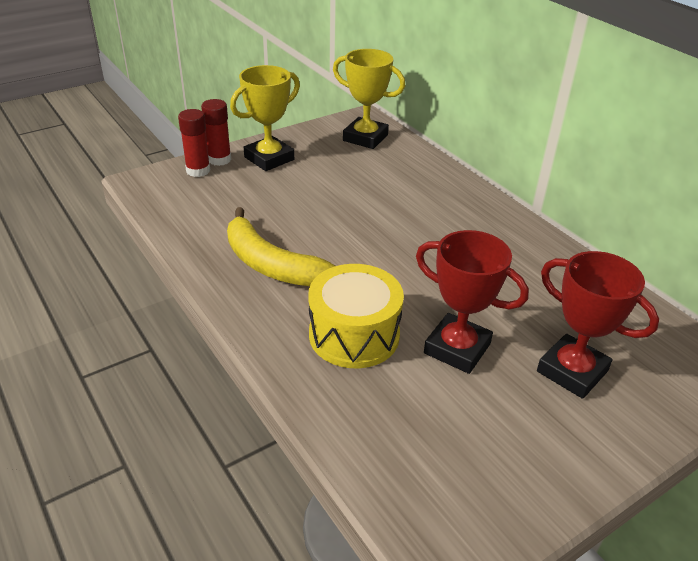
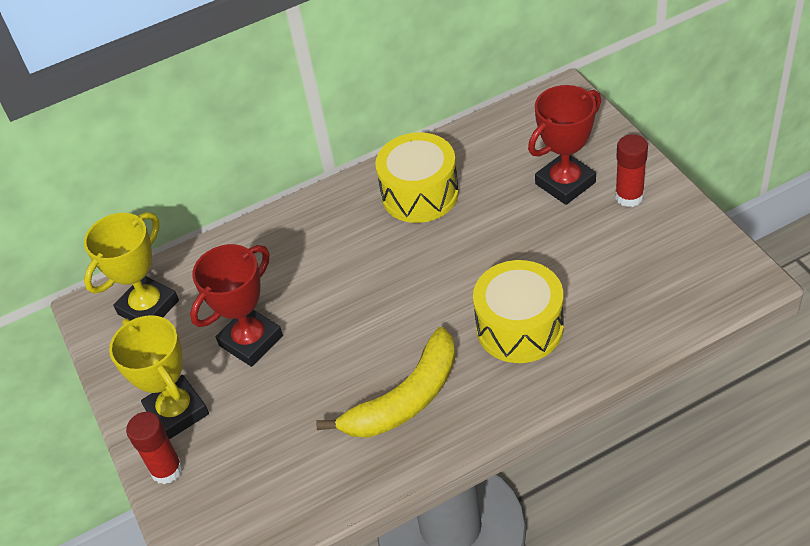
camera: 75 degrees left, 10 degrees up
red glue stick [178,109,210,177] -> red glue stick moved to [615,134,648,207]
red trophy [416,230,529,374] -> red trophy moved to [190,244,283,367]
none -> yellow drum [375,133,459,223]

